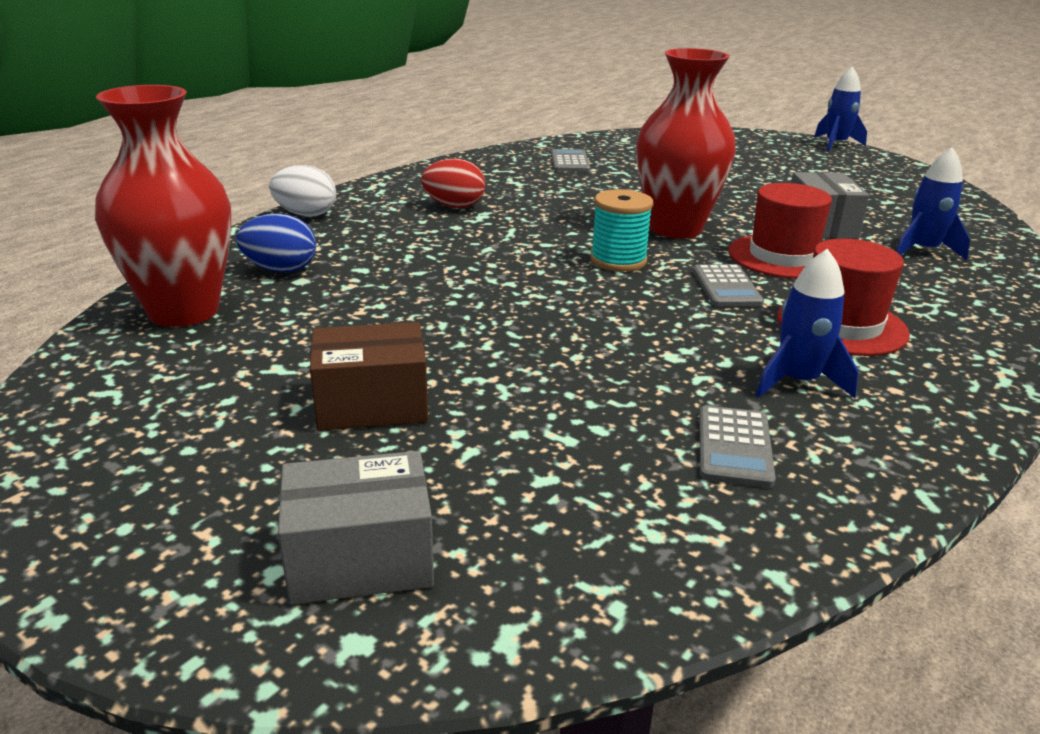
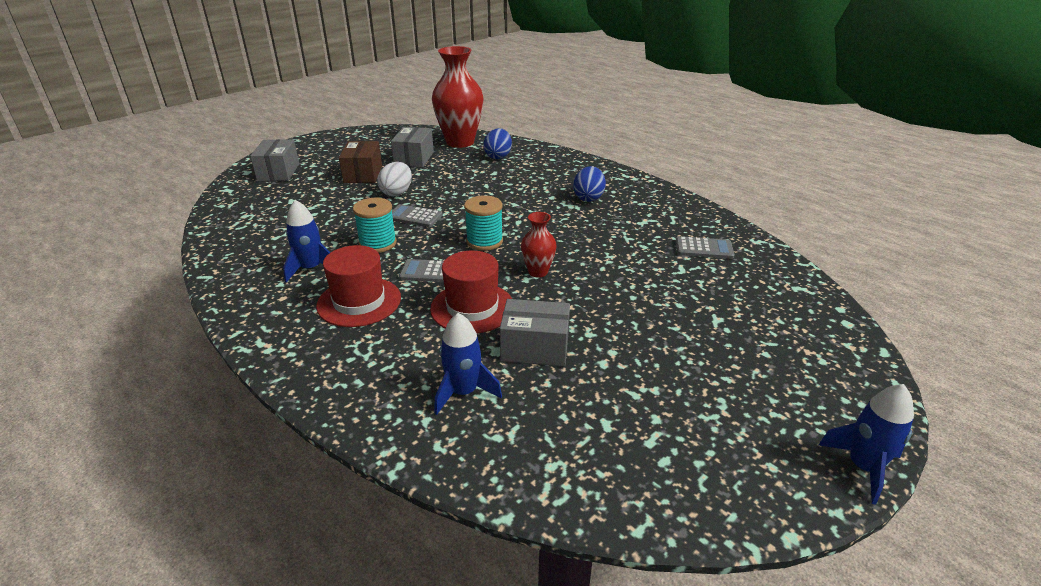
camera: 100 degrees right, 5 degrees up
white egg [269,165,336,217] -> white egg moved to [377,162,412,196]
red egg [421,158,485,208] -> blue egg [573,166,606,202]
red vase [636,48,736,239] -> red vase [521,212,557,278], size x0.48
grey calculator [699,405,776,488] -> grey calculator moved to [392,204,443,227]
none -> turquoise spool [353,198,397,253]
none -> grey box [391,127,434,168]

